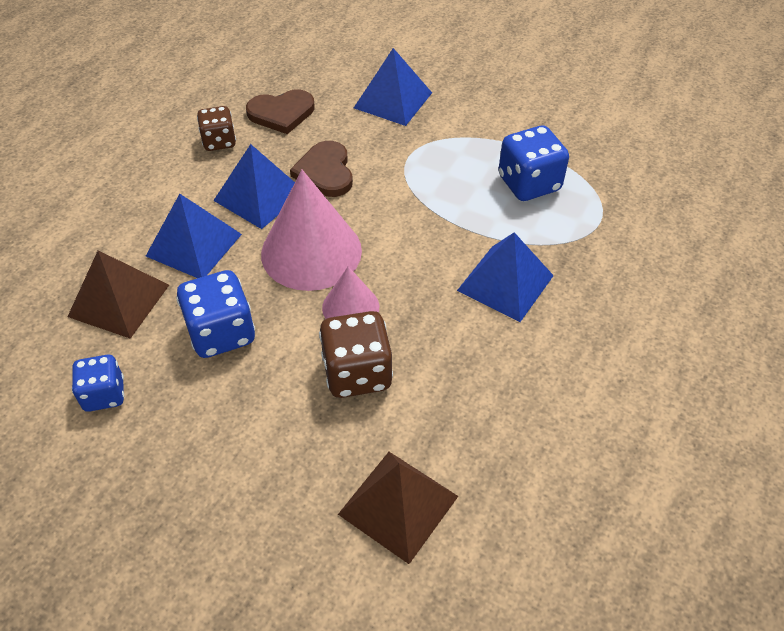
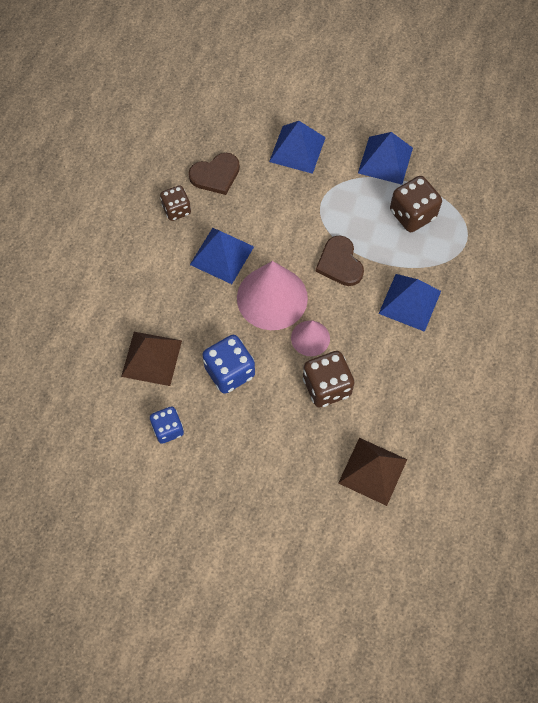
camera: 10 degrees left, 15 degrees up
blue pyramid [146,194,242,278] -> blue pyramid moved to [358,132,413,185]
brown heart [290,141,353,197] -> brown heart moved to [316,235,364,286]
blue dice [498,126,569,201] -> brown dice [390,176,442,232]

